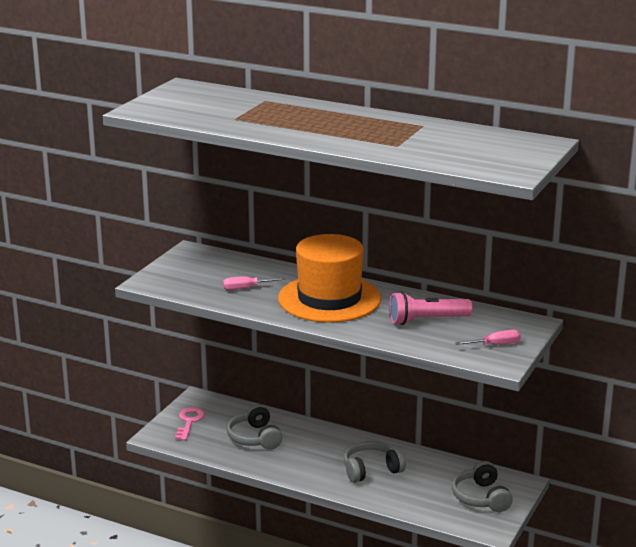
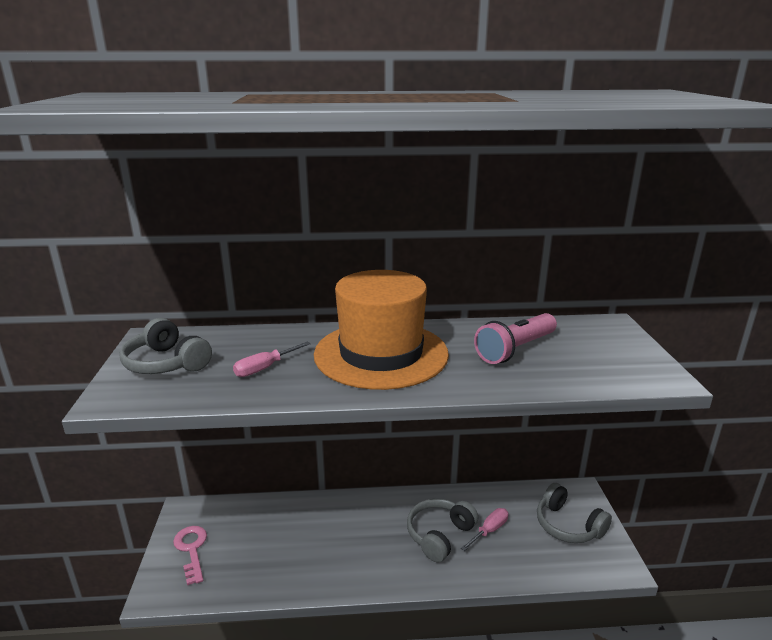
camera: 30 degrees left, 0 degrees up
grey headphones [227,404,282,450] -> grey headphones moved to [119,318,212,374]
pink screwdriver [455,330,521,345] -> pink screwdriver moved to [461,508,508,551]

